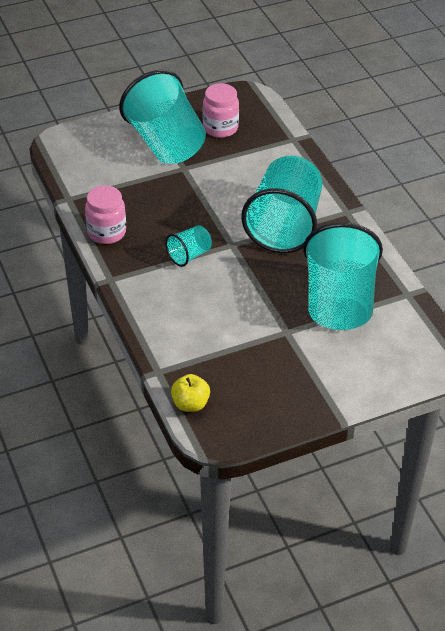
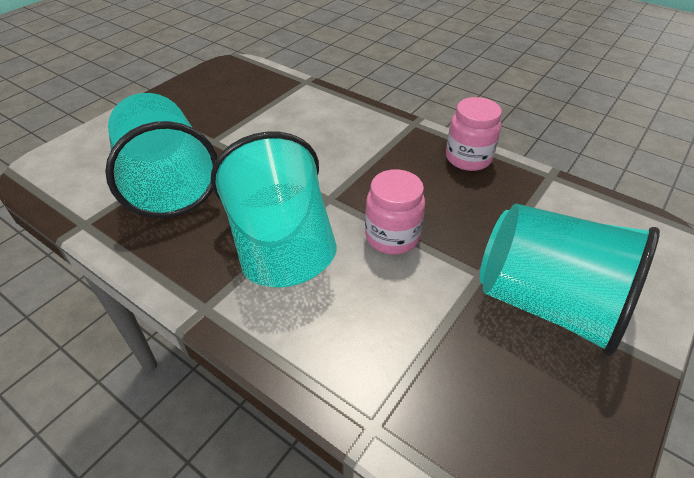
camera: 150 degrees right, 0 degrees up
turquoise cup [165,225,212,267] -> none
yellow apple [171,374,210,412] -> none
pink jar [203,83,239,138] -> pink jar moved to [365,169,425,255]

